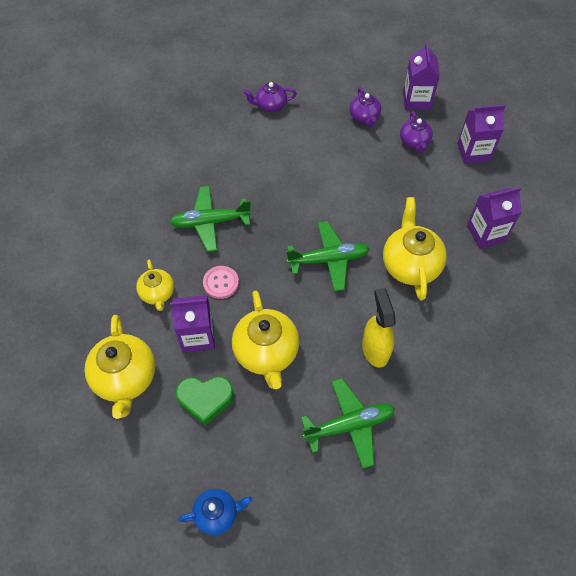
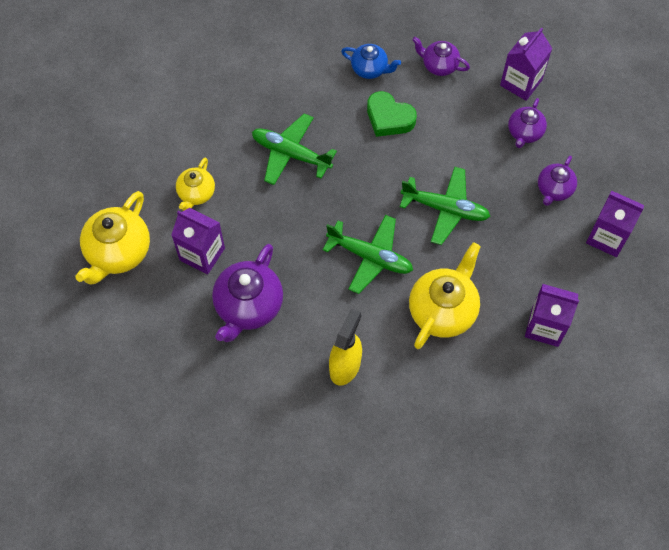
camera: 35 degrees right, 5 degrees up
green heart [176,376,234,426] -> green heart moved to [367,91,417,137]
blue teapot [178,489,252,535] -> blue teapot moved to [341,44,401,79]
pink button [203,266,239,299] -> none
yellow teapot [232,291,299,389] -> purple teapot [212,244,283,342]
green plane [301,378,395,469] -> green plane moved to [400,166,490,245]
purple carton [403,43,440,110] -> purple carton moved to [500,27,553,101]

